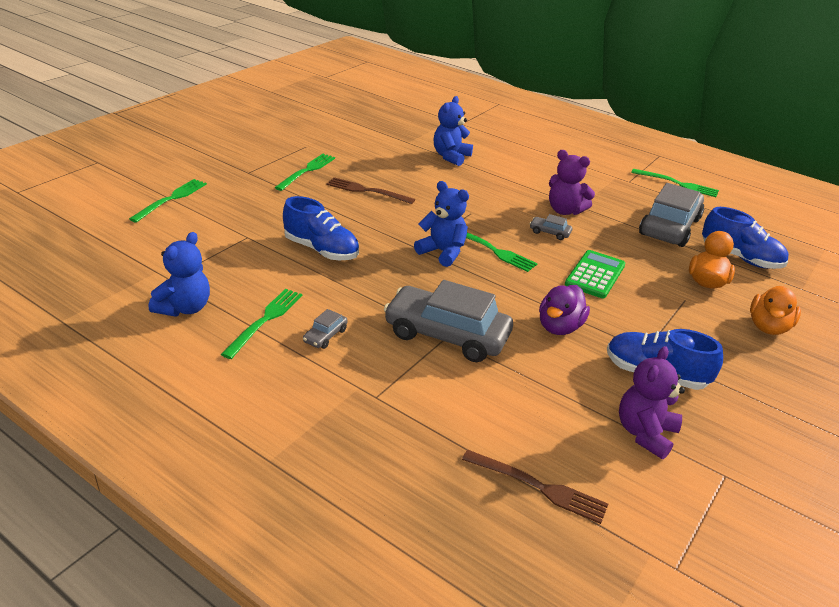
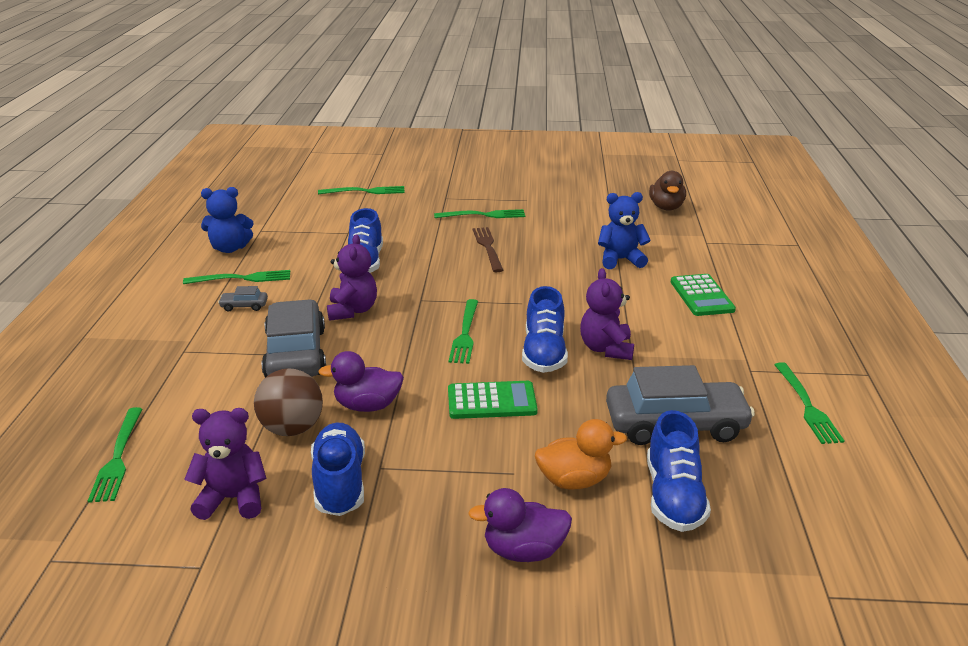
camera: 60 degrees right, 5 degrees down
blue teddy bear [414,181,469,267] -> none
brown fork [462,450,608,524] -> green fork [88,407,142,503]
grey car [530,214,572,240] -> blue shoe [522,286,568,373]
orange duck [750,286,801,335] -> purple duck [468,488,572,562]
none -> brown ball [254,369,323,436]
none -> purple teddy bear [327,234,377,321]
none -> brown duck [649,171,686,211]
none -> green calculator [671,274,736,316]

